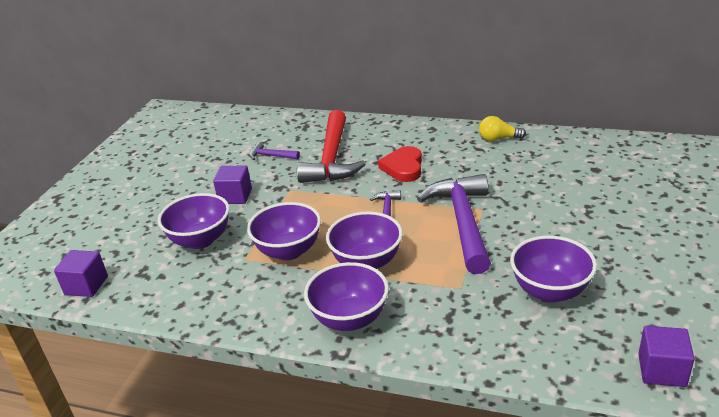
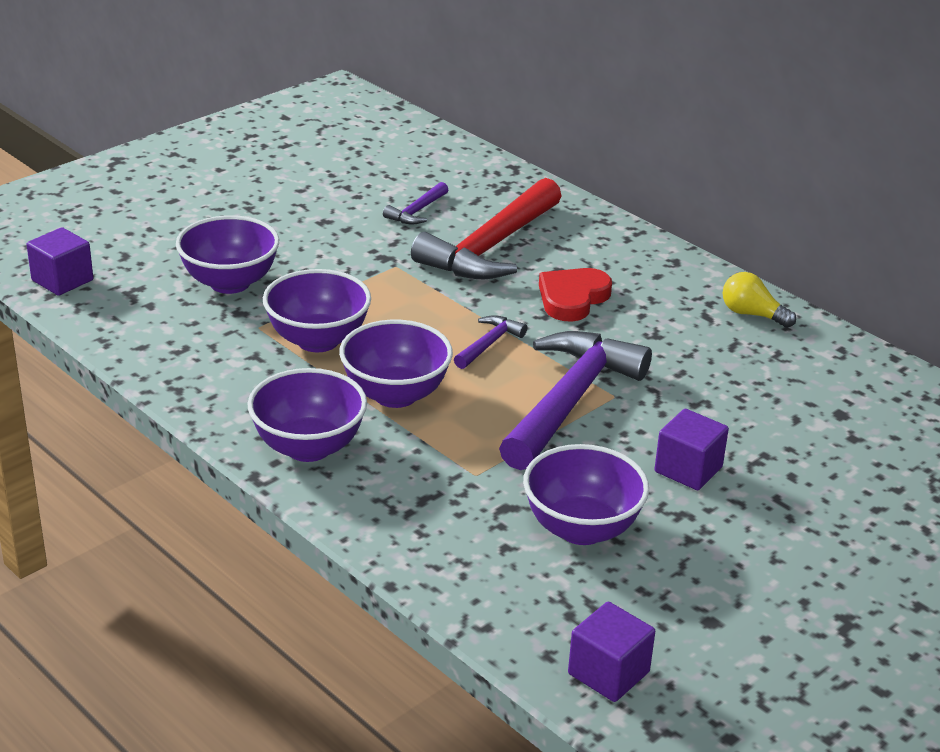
camera: 25 degrees right, 0 degrees up
purple cube [213,165,252,204] -> purple cube moved to [654,409,729,490]
purple hammer [249,142,300,160] -> purple hammer turned 105 degrees counterclockwise [383,182,448,224]

